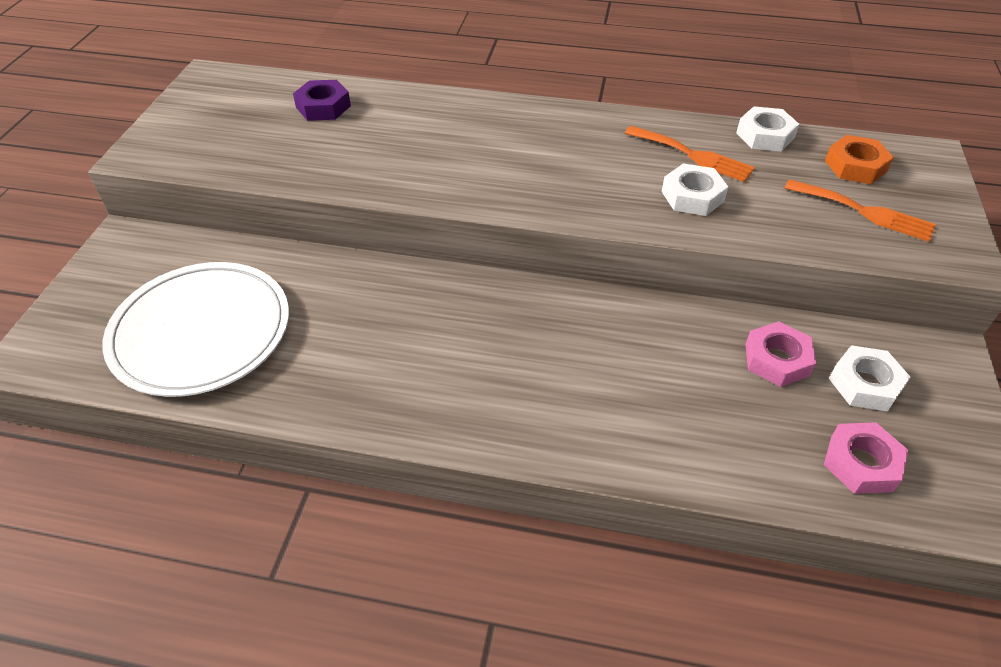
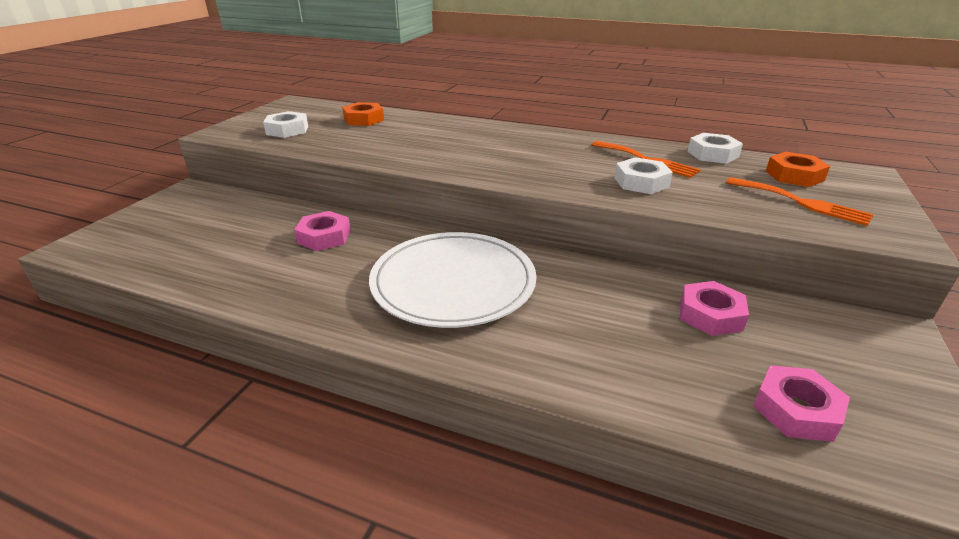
camera: 10 degrees right, 15 degrees down
white plate [102,262,289,397] -> white plate moved to [369,232,537,328]
purple nut [293,80,351,121] -> orange nut [342,102,384,126]
white nut [829,345,910,412] -> white nut moved to [263,111,308,138]
none -> pink nut [294,211,351,251]

